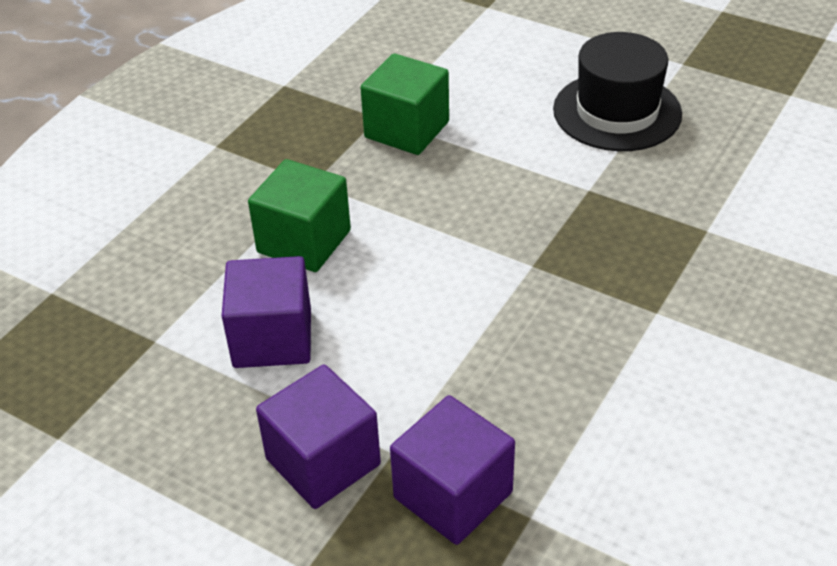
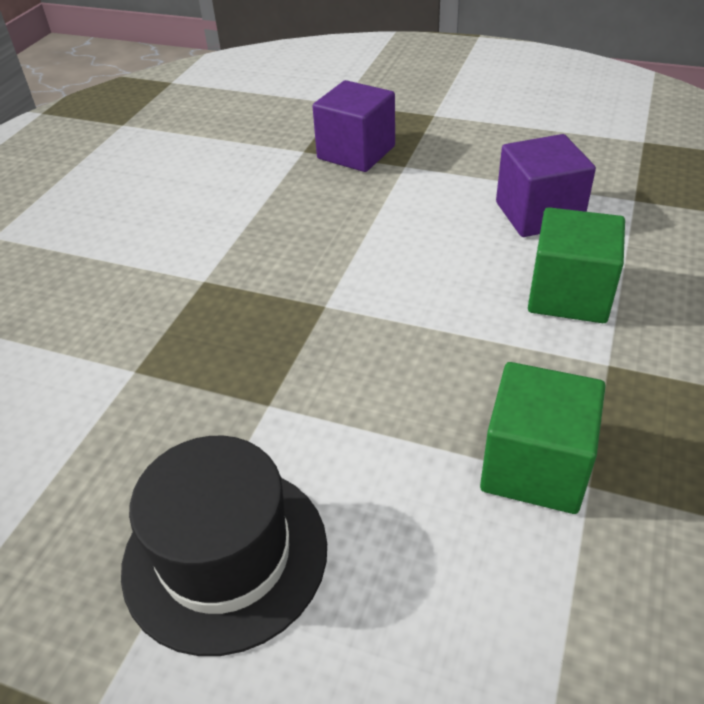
camera: 170 degrees right, 0 degrees up
purple cube [256,364,381,509] -> none

